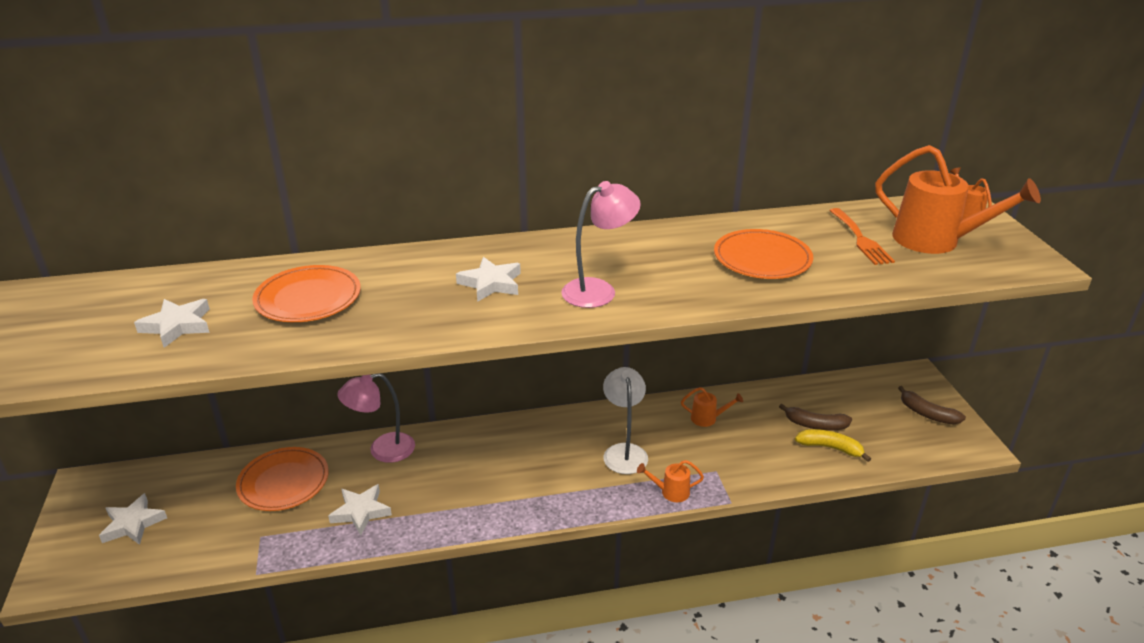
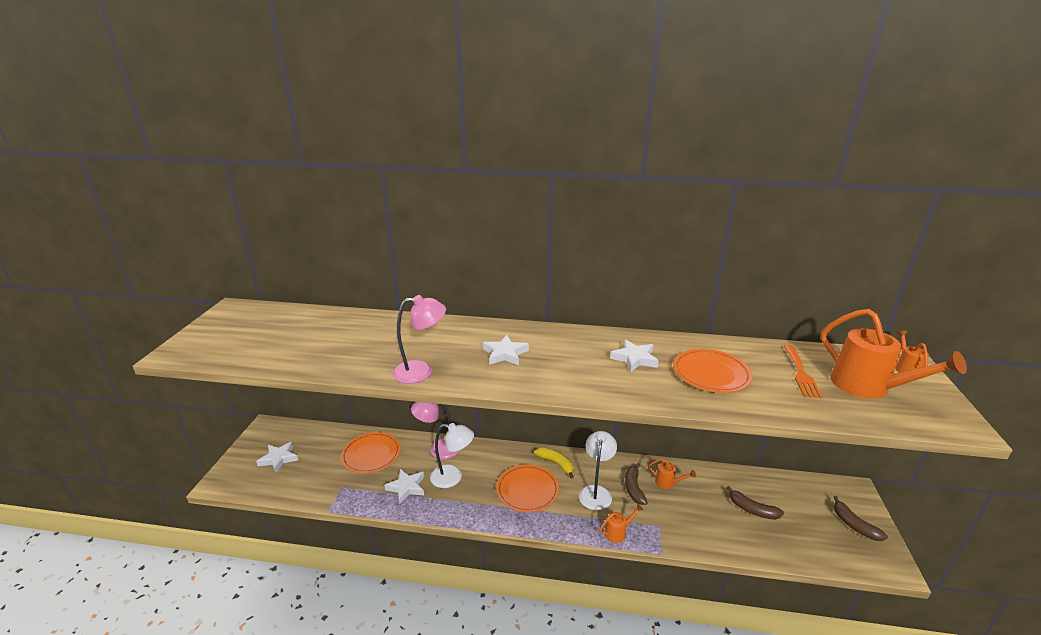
camera: 20 degrees right, 5 degrees down
white star [134,299,210,348] -> white star moved to [610,340,659,372]
orange plate [252,265,361,322] -> orange plate moved to [496,464,559,513]
pink lamp [561,181,641,308] -> pink lamp moved to [393,295,446,384]
orange watering can [637,460,704,502] -> orange watering can turned 135 degrees clockwise [599,504,643,543]
yellow banana [795,429,871,462] -> yellow banana moved to [534,447,574,479]
none -> white lamp [430,423,474,488]
none -> brown banana [625,463,648,505]

